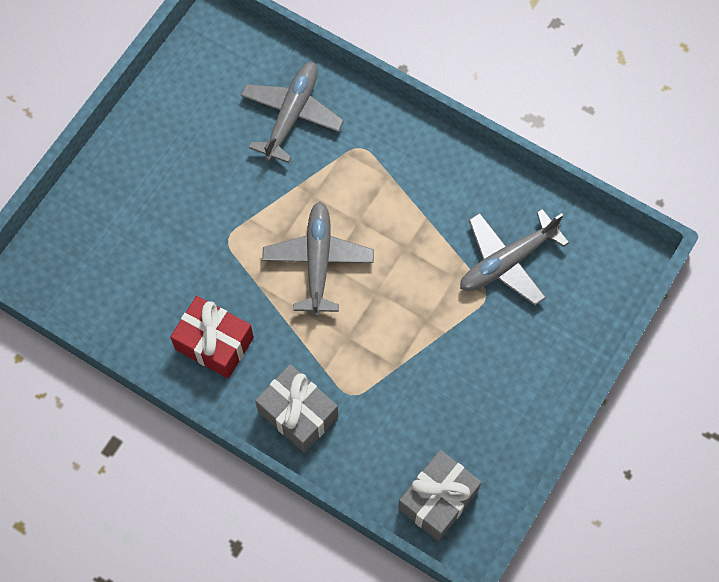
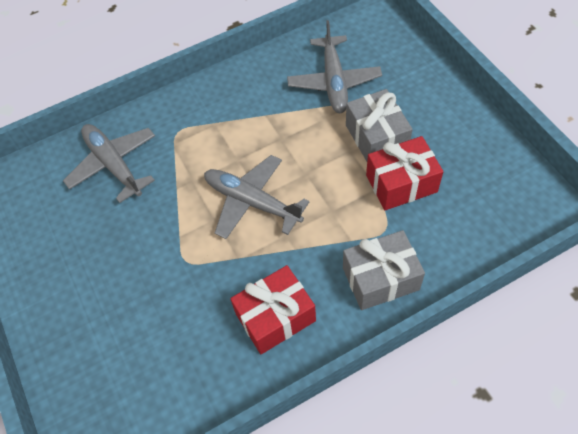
camera: 55 degrees left, 10 degrees down
grey gift [398,450,482,541] -> grey gift moved to [346,89,413,161]
none -> red gift [366,136,443,210]

